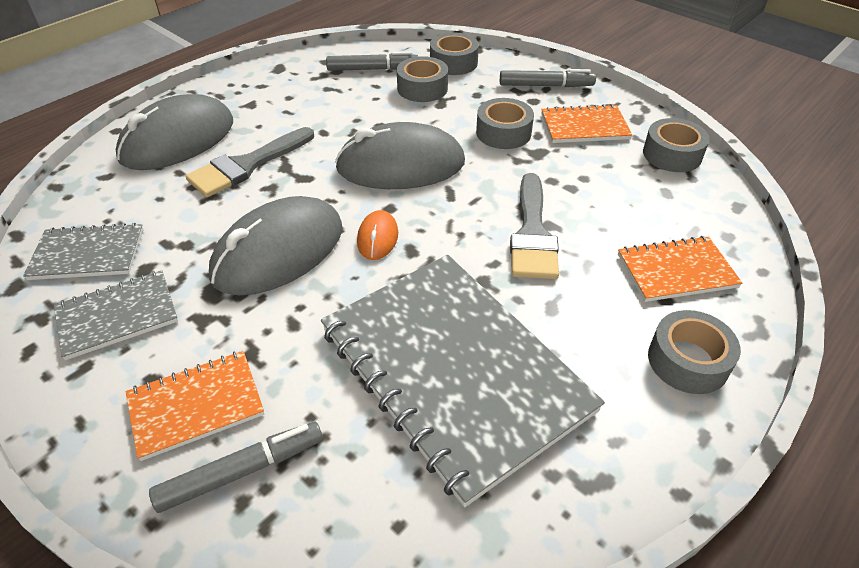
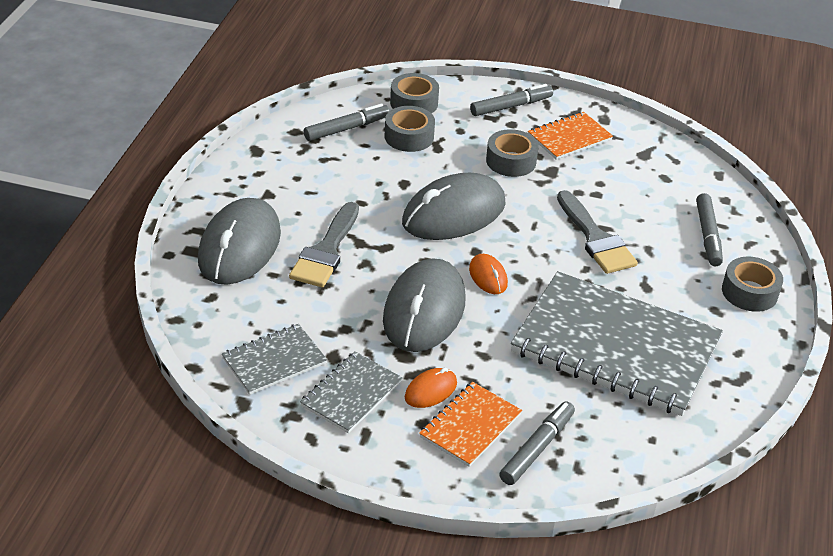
camera: 30 degrees left, 5 degrees down
orange notebook [618,236,742,302] -> grey marker [696,193,723,266]
grey tape [643,118,710,172] -> none
none -> orange mouse [405,368,457,408]

